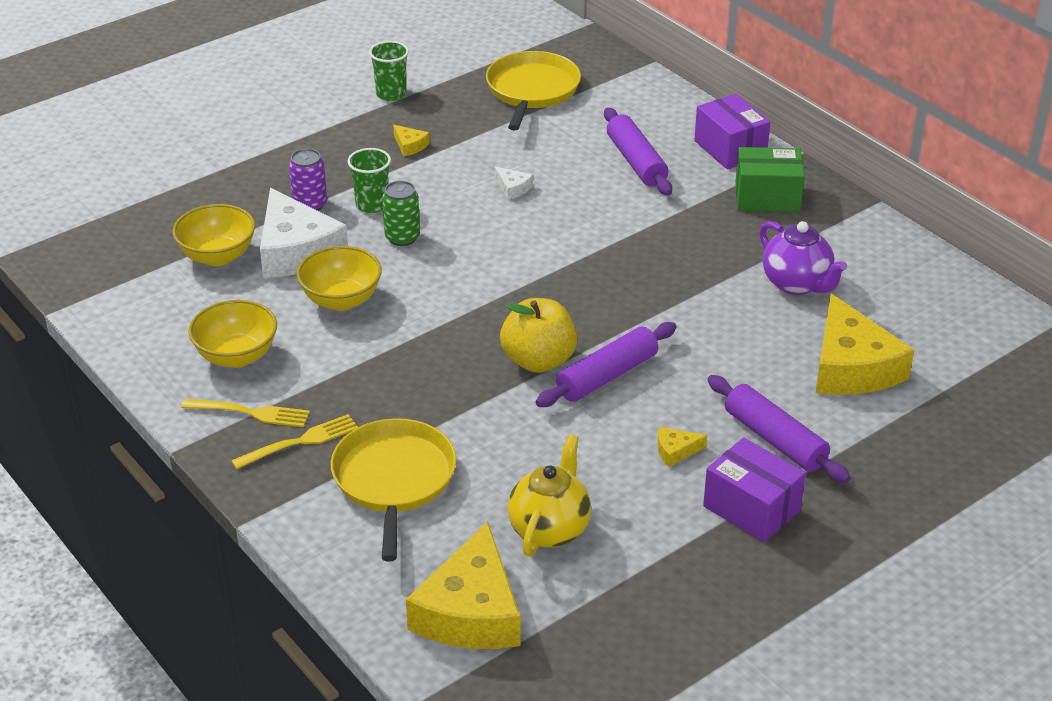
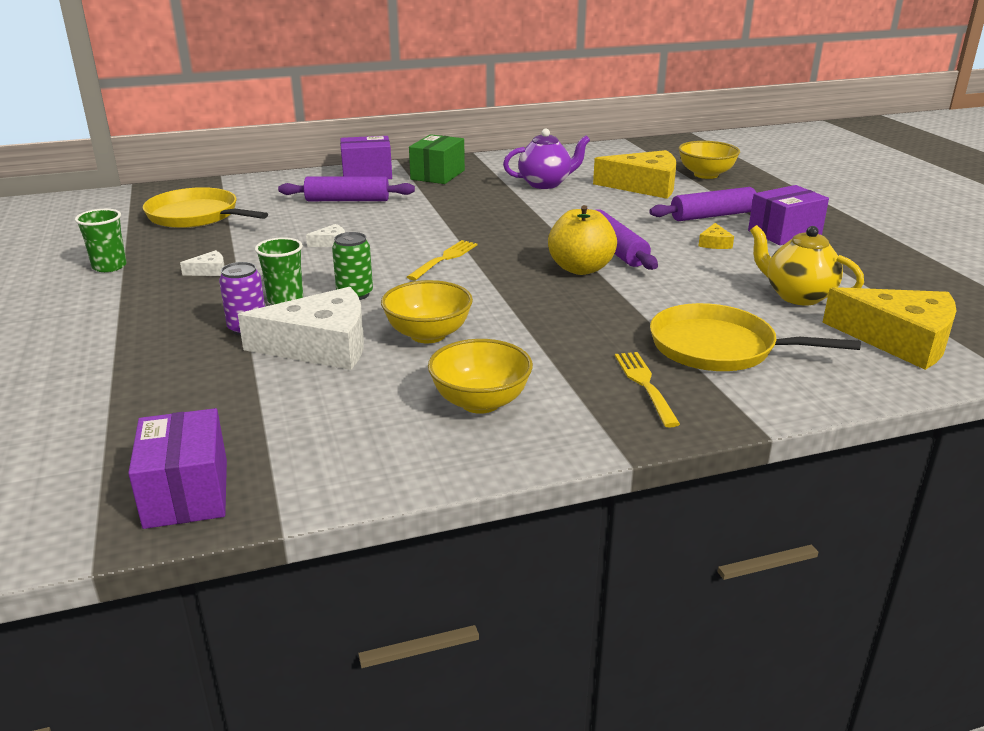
camera: 70 degrees left, 10 degrees down
yellow bowl [173,204,255,266] -> yellow bowl moved to [679,141,740,179]
yellow fork [181,399,310,427] -> yellow fork moved to [407,240,478,280]
yellow cheese [393,125,430,156] -> white cheese [180,250,225,276]
none -> purple box [128,408,227,529]

